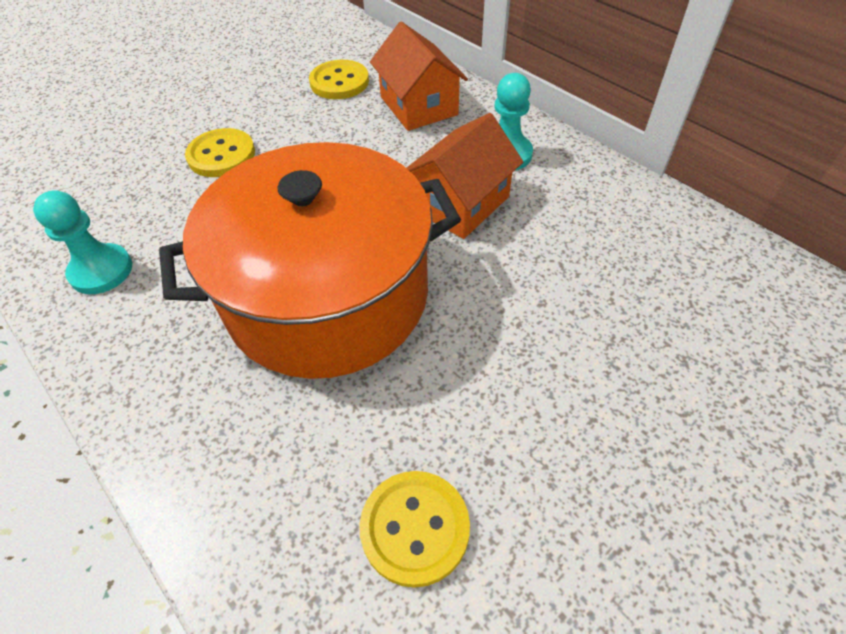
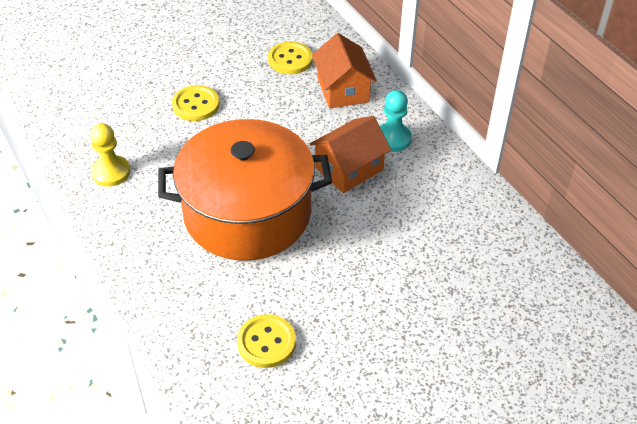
camera: 10 degrees right, 5 degrees down
turquoise pawn [33,190,132,294] -> yellow pawn [90,123,130,187]

